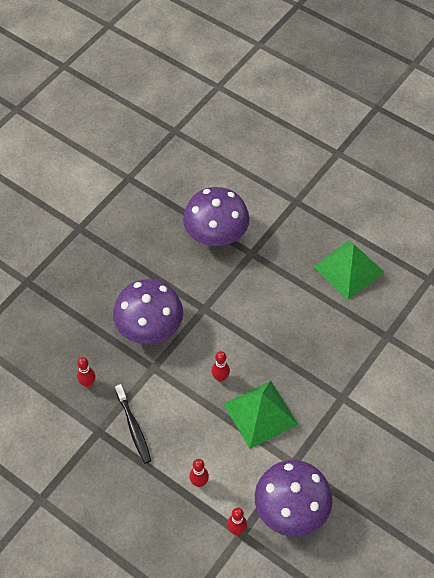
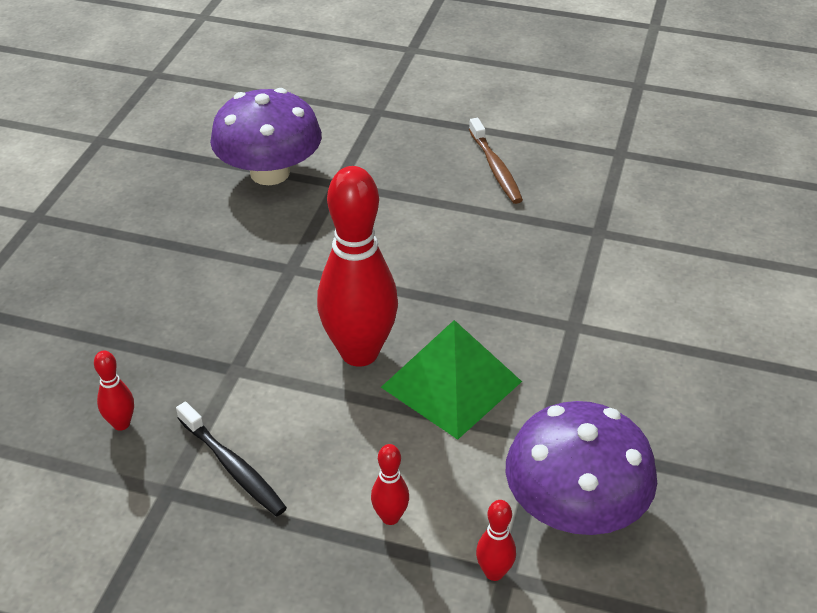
camera: 20 degrees left, 15 degrees down
purple mushroom [113,279,183,344] -> none
red bowling pin [212,351,230,382] -> red bowling pin [317,166,398,367], size x2.36
green pyramid [313,240,384,300] -> brown toothbrush [469,118,523,204]

